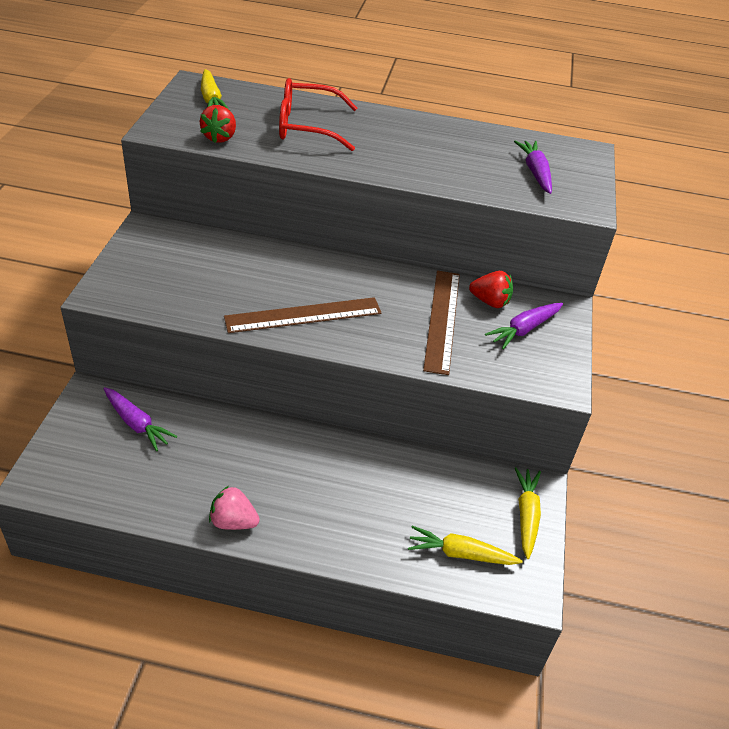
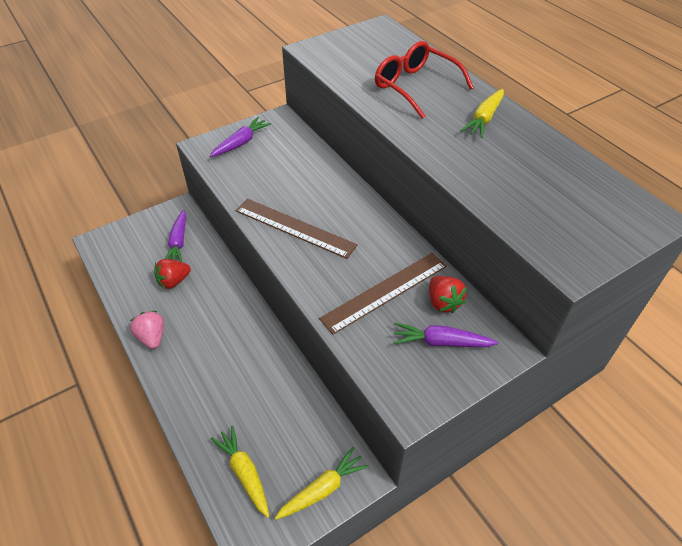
camera: 50 degrees right, 5 degrees up
red strawberry [200,105,236,143] -> red strawberry moved to [155,259,191,289]
yellow carrot [201,69,229,109] -> yellow carrot moved to [460,89,504,138]
purple carrot [514,141,552,194] -> purple carrot moved to [210,117,271,157]

